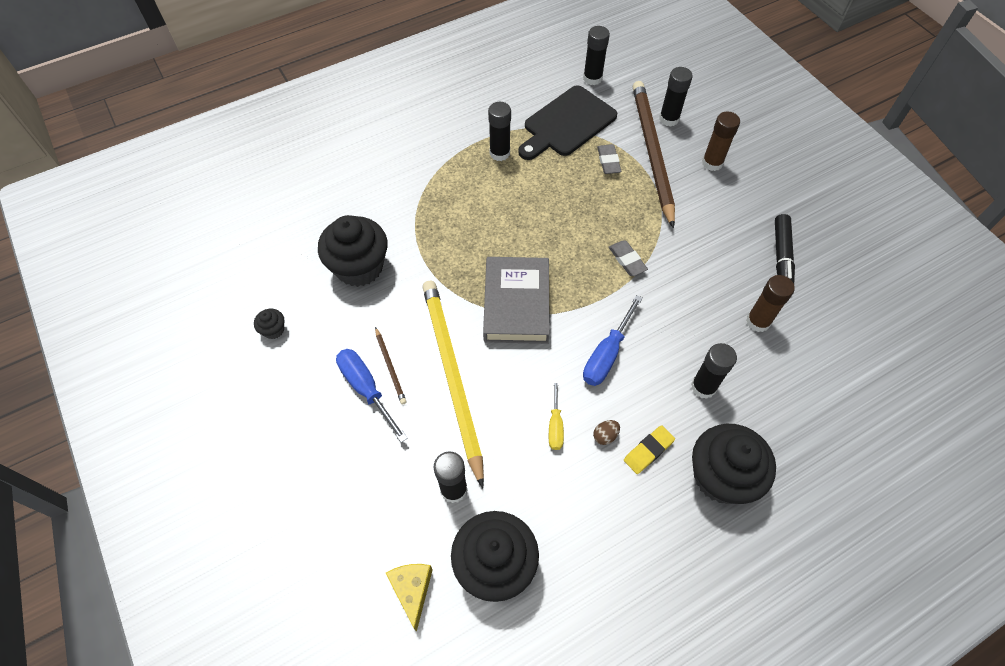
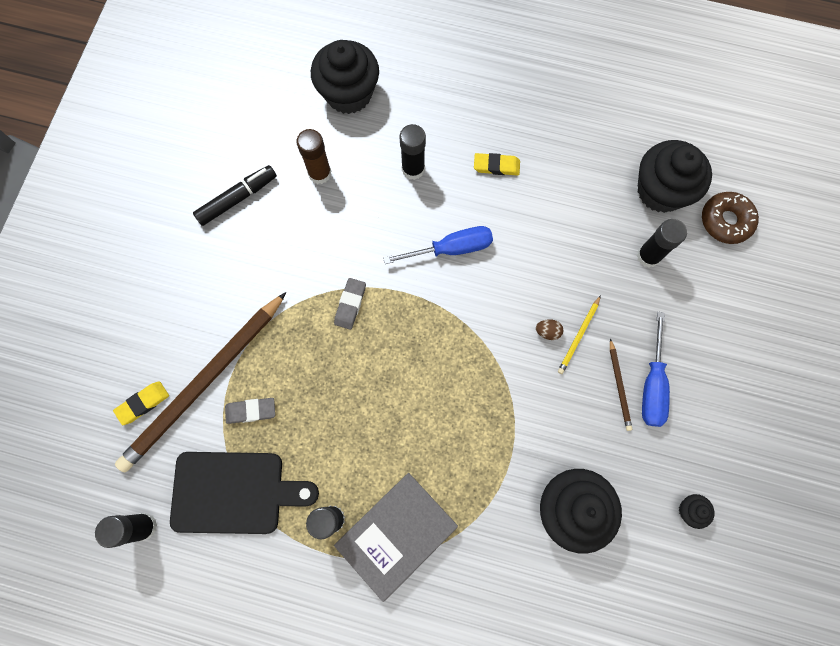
camera: 135 degrees left, 15 degrees up
brown pencil [375,327,407,405] -> brown pencil turned 150 degrees clockwise [610,338,632,431]
yellow cheese [386,564,432,631] -> brown donut [702,192,759,244]
yellow pencil [423,281,484,488] -> yellow pencil [558,295,601,374], size x0.40
grey book [483,257,550,344] -> grey book moved to [334,473,458,602]
yellow screwdriver [549,380,564,450] -> none
brown egg [593,420,620,445] -> brown egg moved to [536,319,563,340]
grey eraser [597,144,621,174] -> grey eraser turned 45 degrees clockwise [225,398,275,424]
black glue stick [659,67,693,127] -> yellow eraser [113,382,169,425]
black cupcake [692,424,776,504] -> black cupcake moved to [311,40,379,114]
brown glue stick [702,111,740,171] -> none

